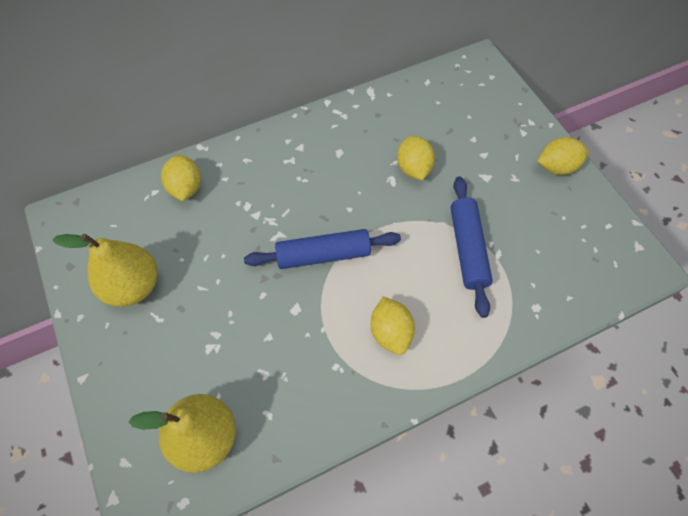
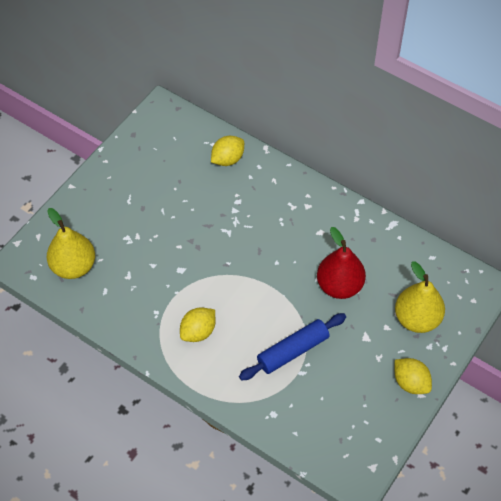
camera: 60 degrees right, 5 degrees down
yellow pear [52,234,157,307] -> yellow pear moved to [395,261,445,333]
blue rolling pin [244,229,401,269] -> none
yellow lemon [397,136,435,180] -> red pear [317,227,366,299]

